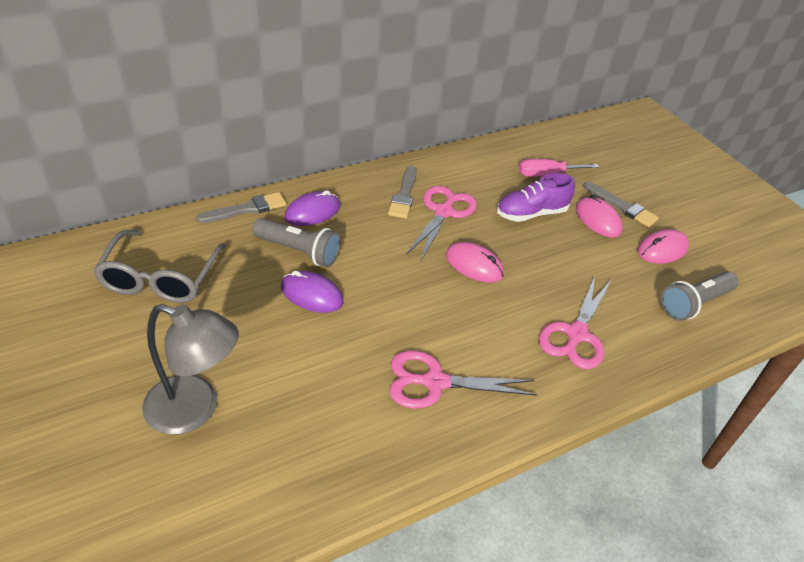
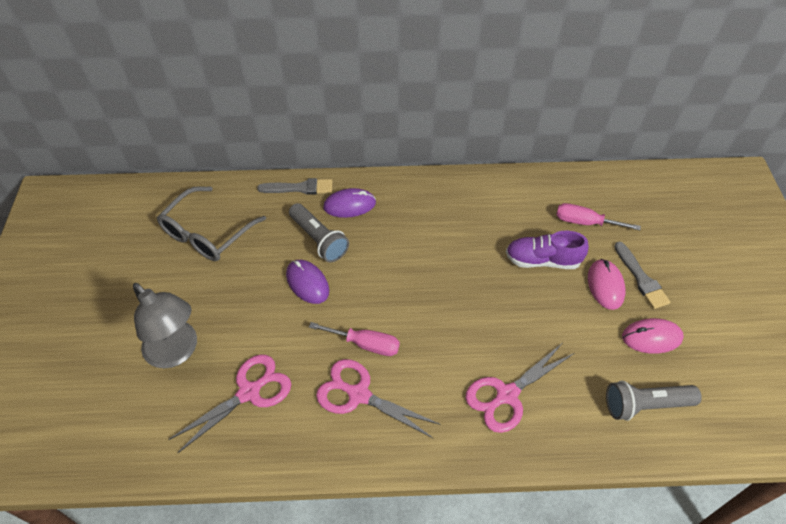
camera: 30 degrees right, 10 degrees up
grey brush [388,166,417,219] -> none
pink scissors [406,186,477,260] -> pink scissors moved to [168,354,291,453]
pink mouse [446,242,504,282] -> none
none -> pink screwdriver [309,322,400,356]

